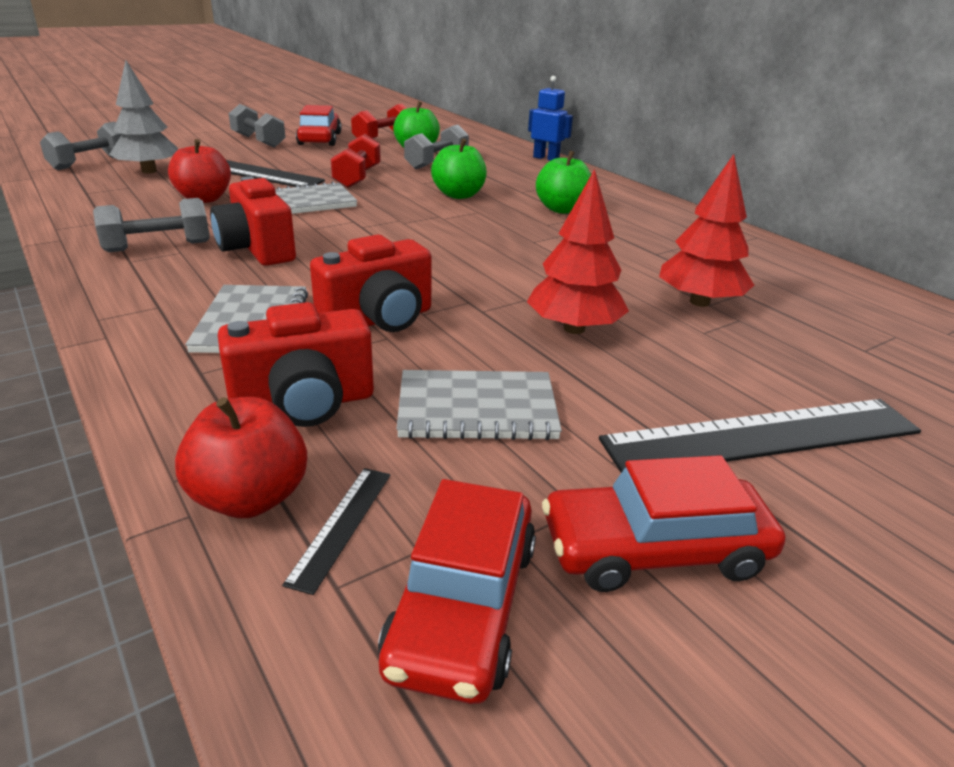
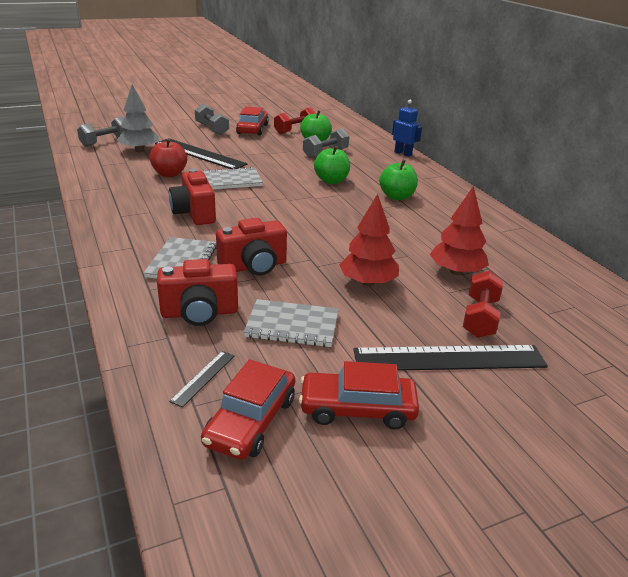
camera: 10 degrees right, 0 degrees up
grey dumbbell [93,198,210,252] -> none
red apple [175,397,307,518] -> none
red dumbbell [331,134,381,188] -> red dumbbell moved to [463,271,503,338]

